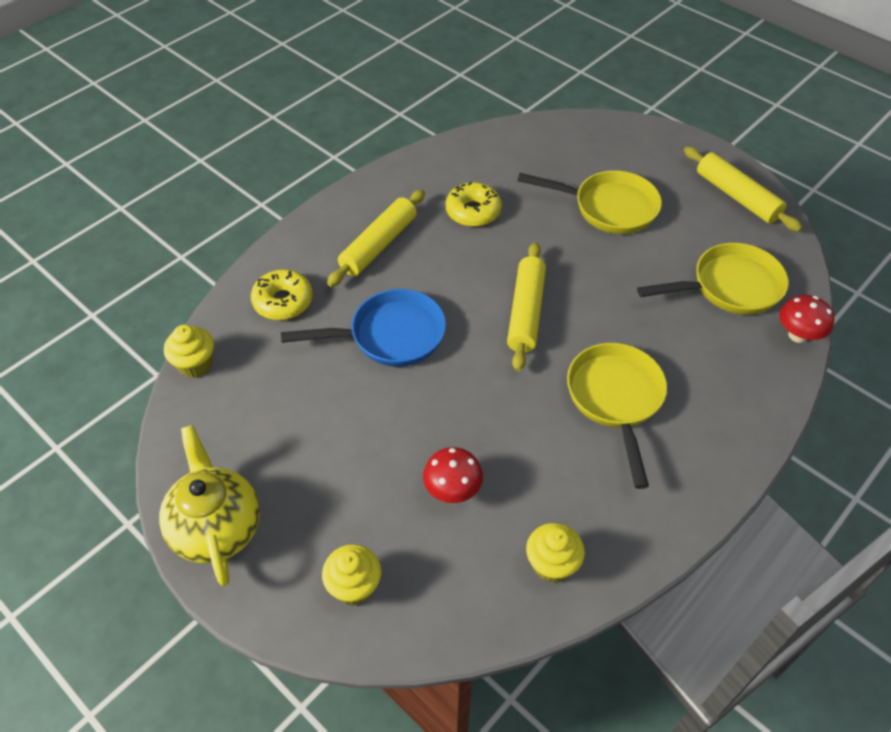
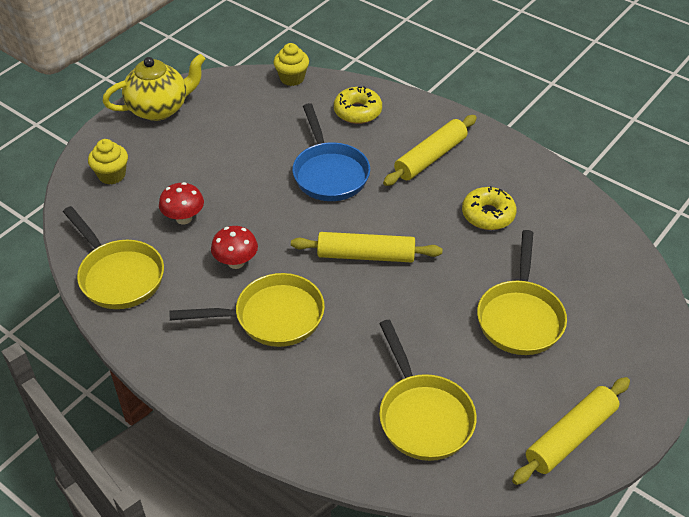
camera: 85 degrees right, 5 degrees down
yellow rolling pin [327,189,425,287] -> yellow rolling pin turned 75 degrees counterclockwise [383,115,477,186]
yellow cupcake [526,523,585,583] -> yellow pan [63,206,164,309]
red mushroom [779,295,834,343] -> red mushroom moved to [211,226,258,269]

